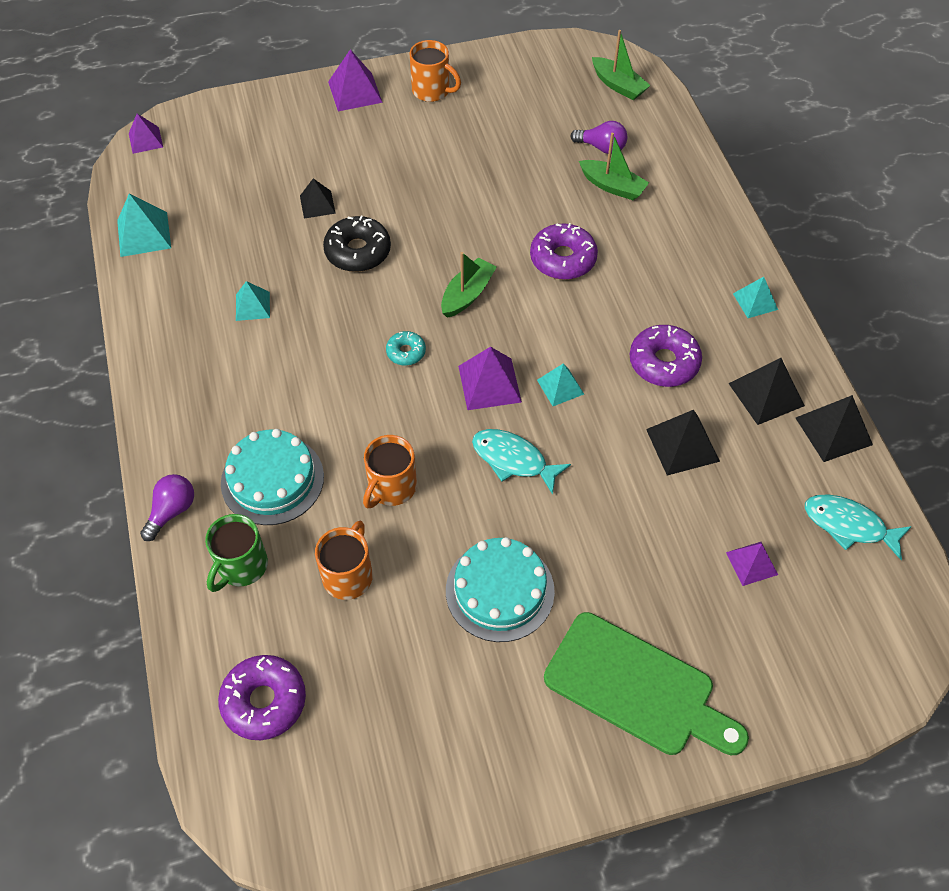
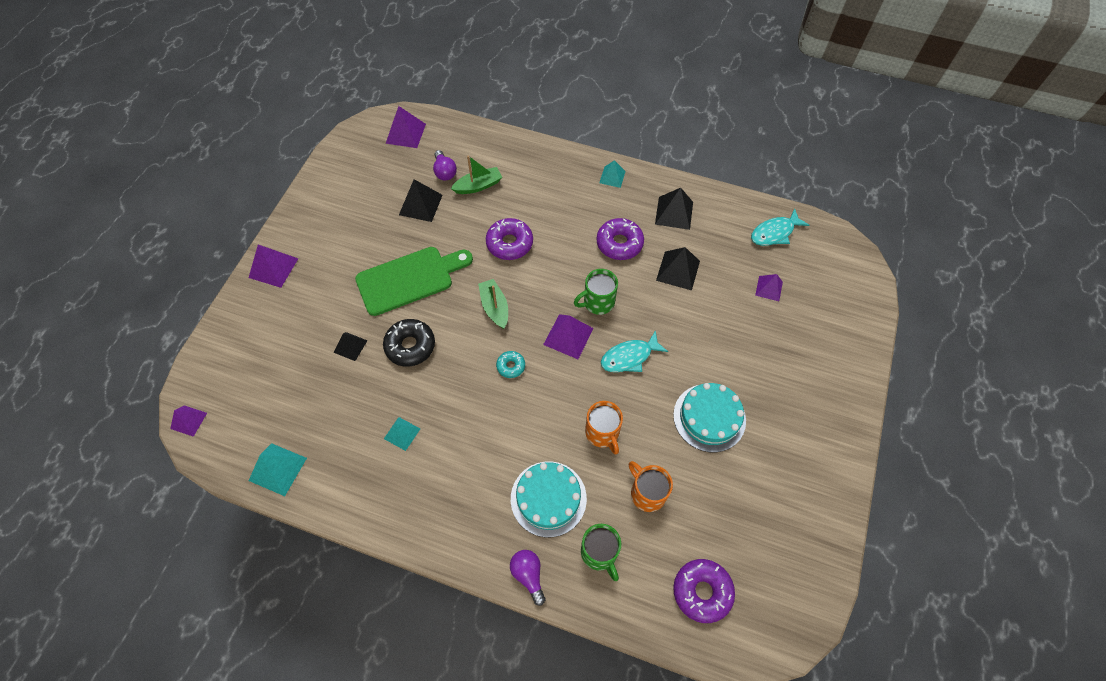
camera: 55 degrees left, 5 degrees up
orange mug [410,40,461,102] -> none
turquoise pyramid [537,363,584,406] -> green mug [574,269,618,315]
green cutting board [544,612,749,755] -> green cutting board moved to [355,247,473,316]
purple light bulb [570,121,627,154] -> purple light bulb turned 105 degrees clockwise [433,150,457,180]
green boat [592,30,651,100] -> purple pyramid [385,106,426,148]
black pyramid [796,395,873,462] -> black pyramid moved to [399,179,443,222]

